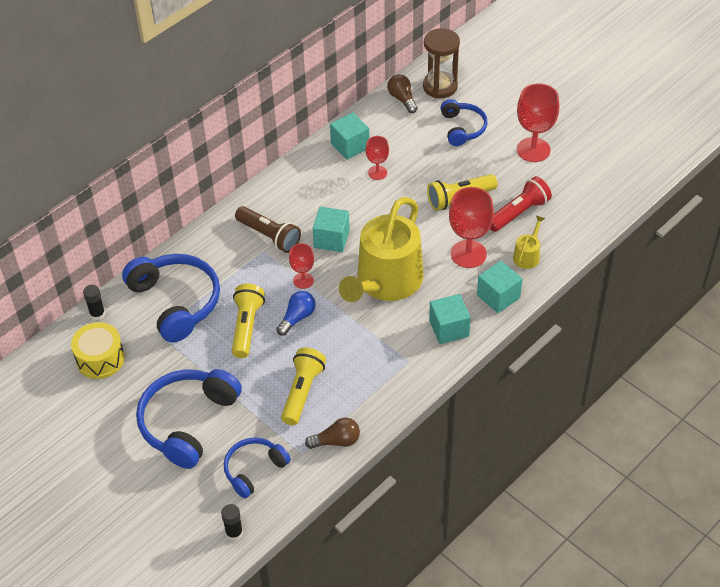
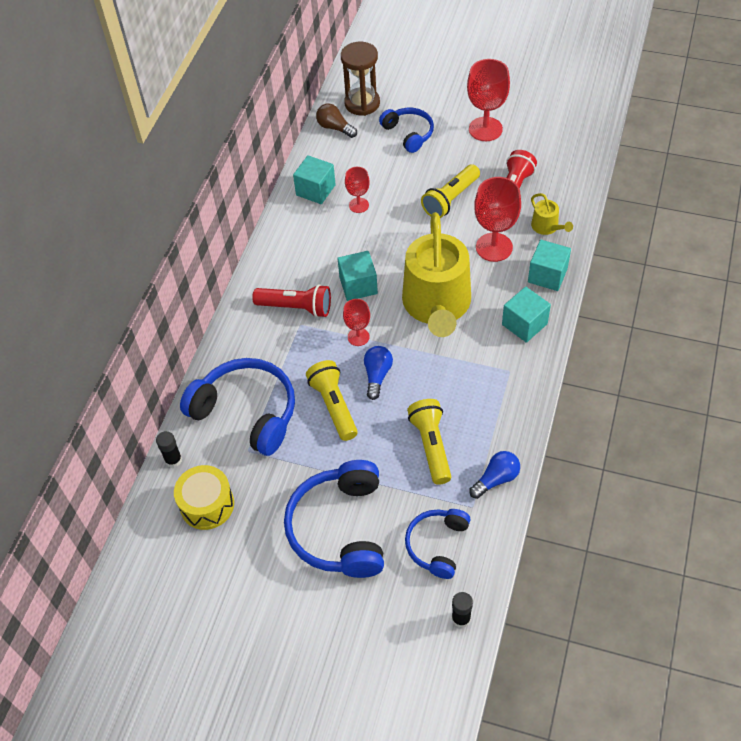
camera: 25 degrees left, 5 degrees up
brown flashlight [235,206,301,253] -> red flashlight [252,284,331,318]
brown light bulb [305,418,360,449] -> blue light bulb [469,451,520,499]
yellow watering can [513,216,545,269] -> yellow watering can turned 150 degrees clockwise [531,193,573,235]

